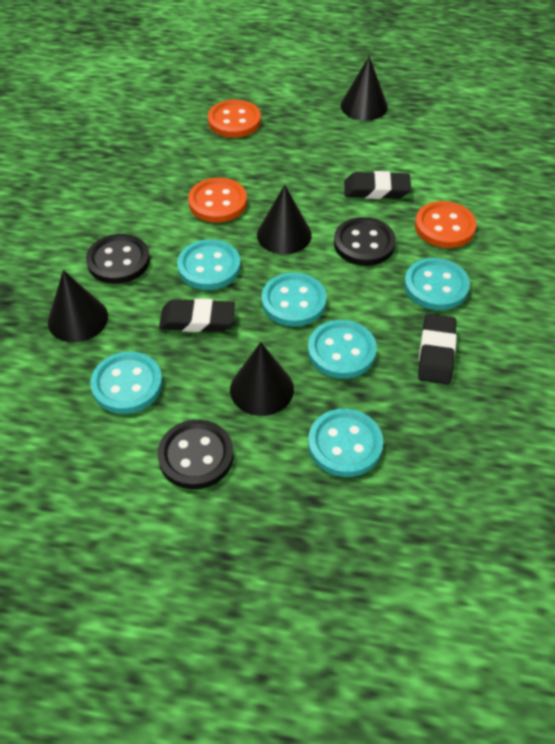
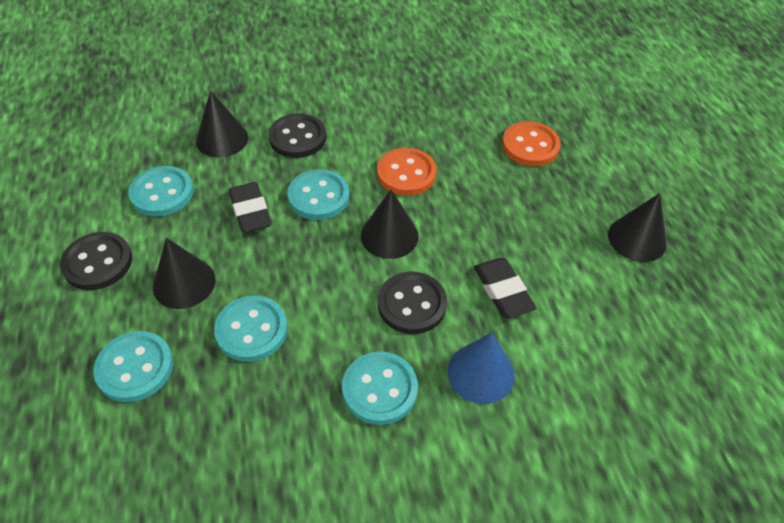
camera: 65 degrees right, 0 degrees up
turquoise button [261,272,327,327] -> none
orange button [415,201,477,248] -> blue cone [448,332,515,404]
black eraser [418,314,457,385] -> none

